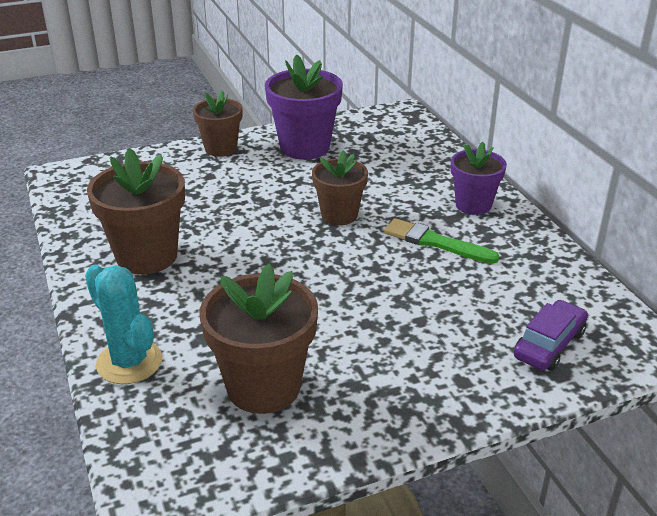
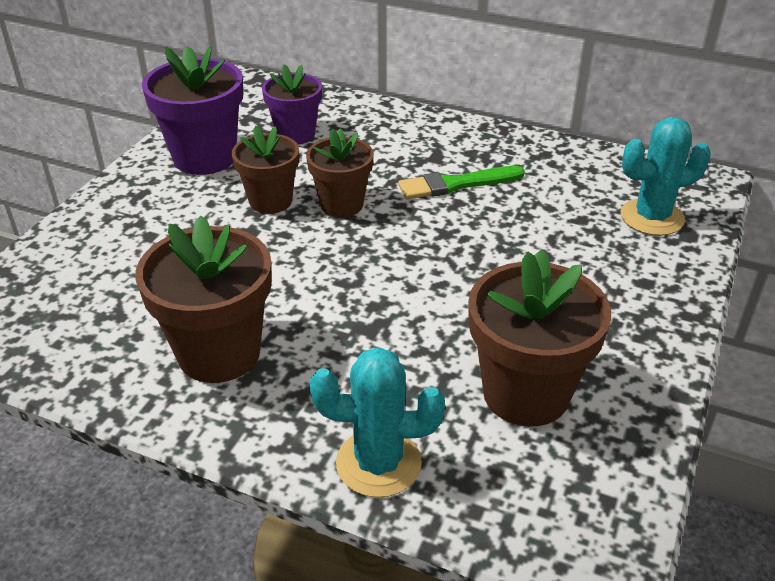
camera: 45 degrees left, 5 degrees up
brown flower pot [193,90,243,157] -> brown flower pot moved to [232,126,299,214]
purple flower pot [451,142,507,215] -> purple flower pot moved to [262,64,322,144]
purple car [514,300,588,371] -> turquoise cactus [620,117,711,236]

